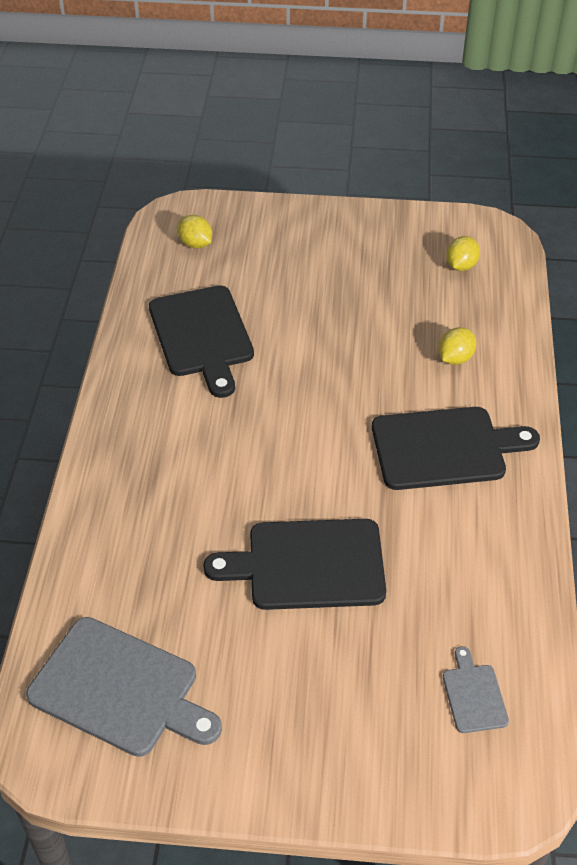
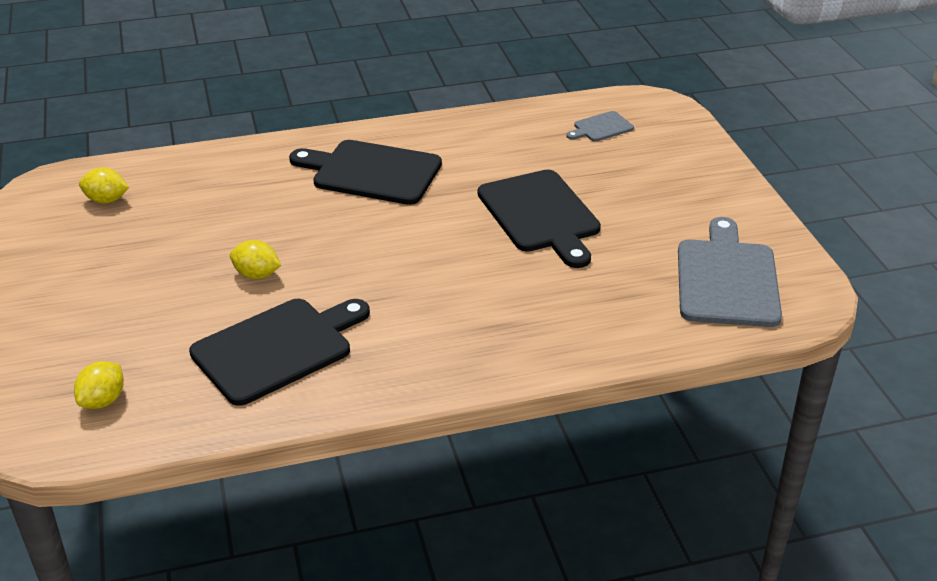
camera: 110 degrees left, 10 degrees down
black cutting board [372,407,540,490] -> black cutting board turned 45 degrees counterclockwise [289,140,442,205]
yellow lemon [439,327,476,365] -> yellow lemon moved to [230,240,281,279]

